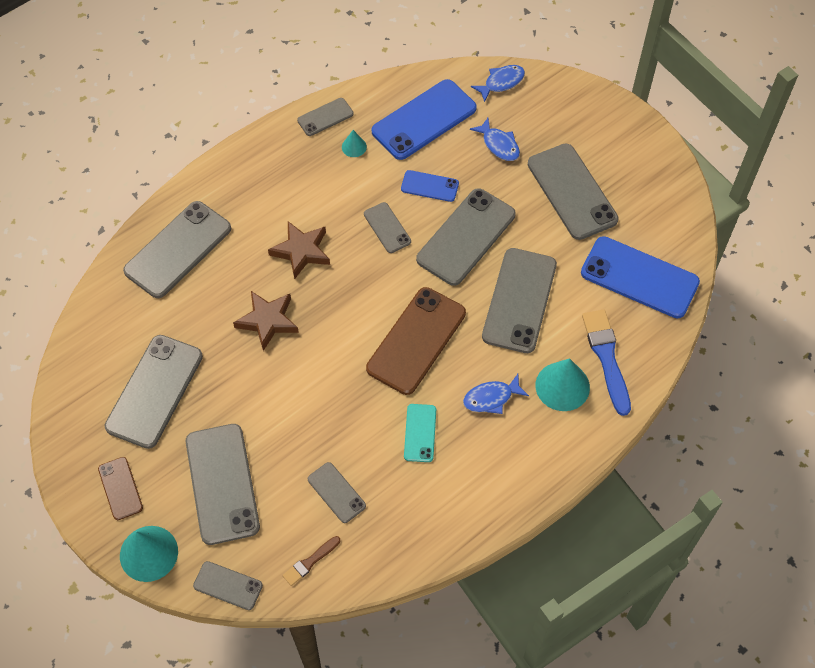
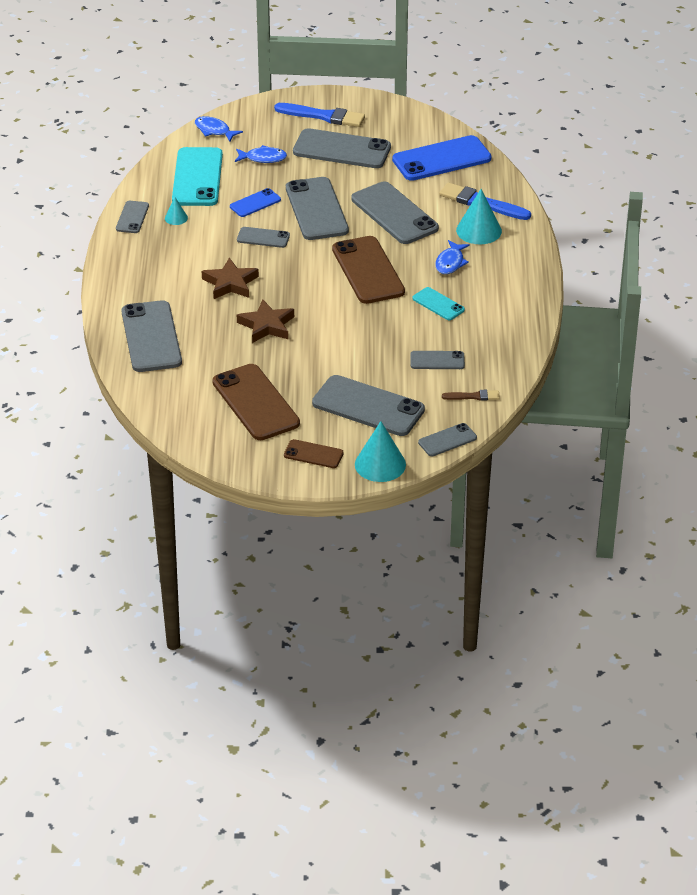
camera: 50 degrees left, 20 degrees down
grey phone [105,335,203,449] -> brown phone [212,364,300,440]
brown brush [283,536,340,586] -> brown brush turned 90 degrees counterclockwise [442,390,500,401]
blue phone [372,79,477,160] -> turquoise phone [172,147,223,206]
blue fish [471,65,525,102] -> blue fish turned 60 degrees counterclockwise [195,116,243,142]
none -> blue brush [274,103,365,127]

